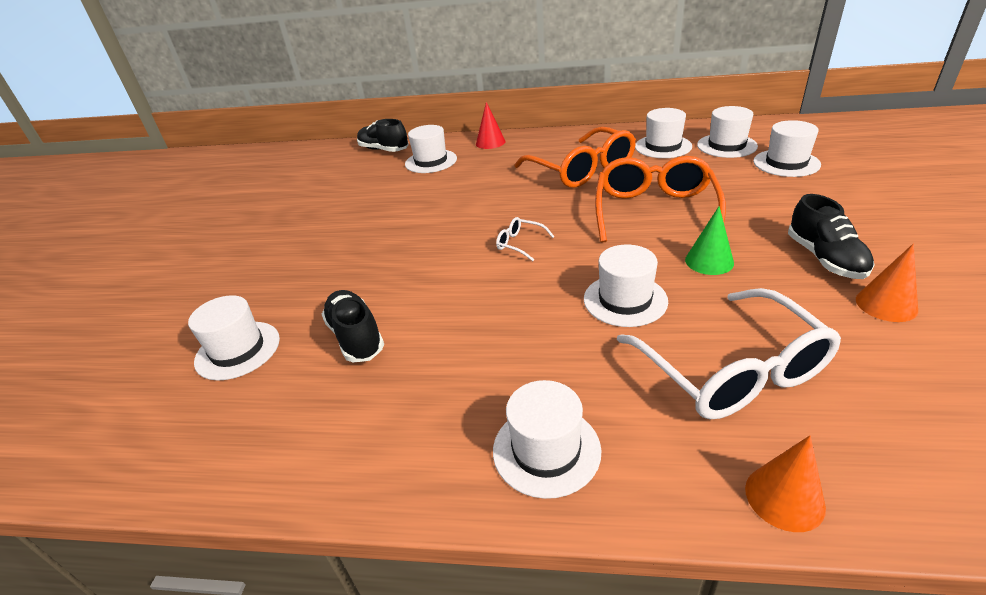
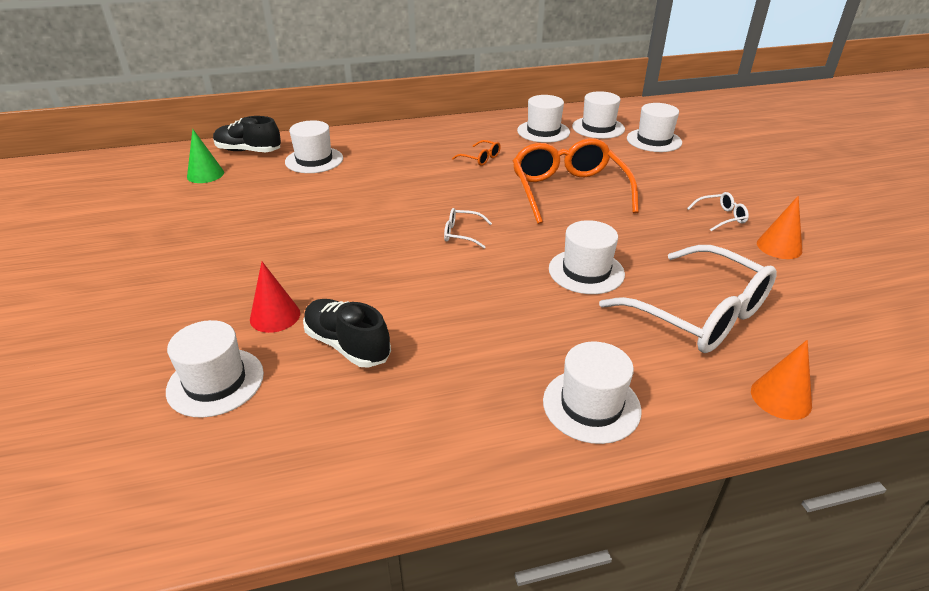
camera: 25 degrees left, 0 degrees up
red cone [476,102,506,149] -> red cone moved to [250,262,300,333]
orange glasses [514,127,636,188] -> orange glasses [452,140,501,166], size x0.42
green cone [685,206,734,275] -> green cone moved to [187,129,224,183]
black shoe [788,194,874,279] -> white glasses [687,192,749,231]

